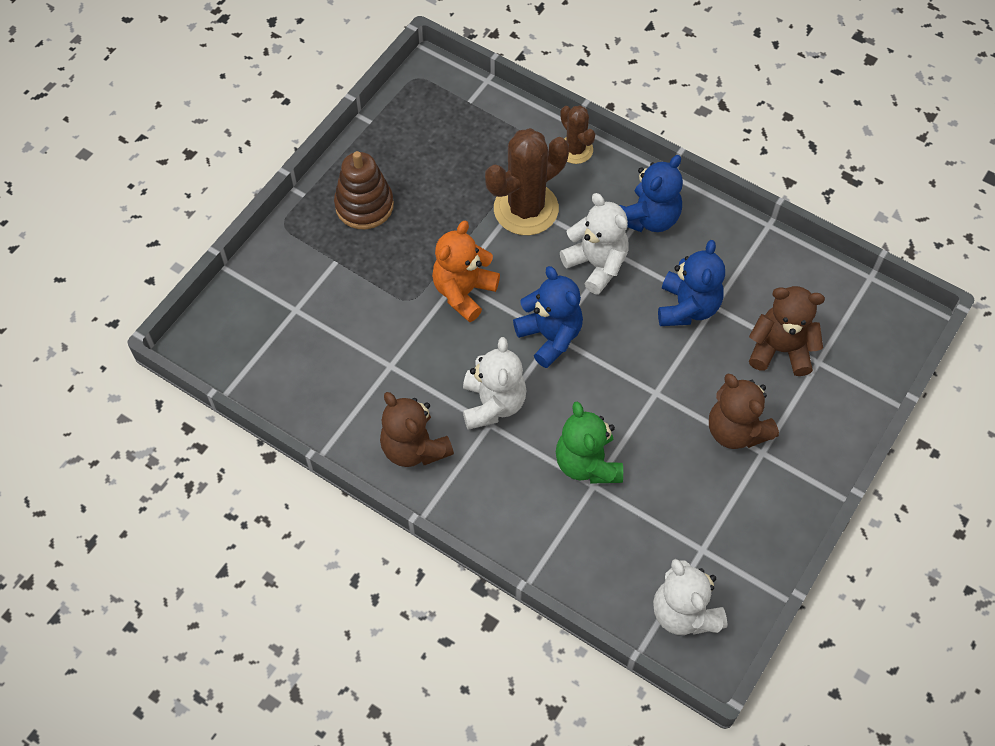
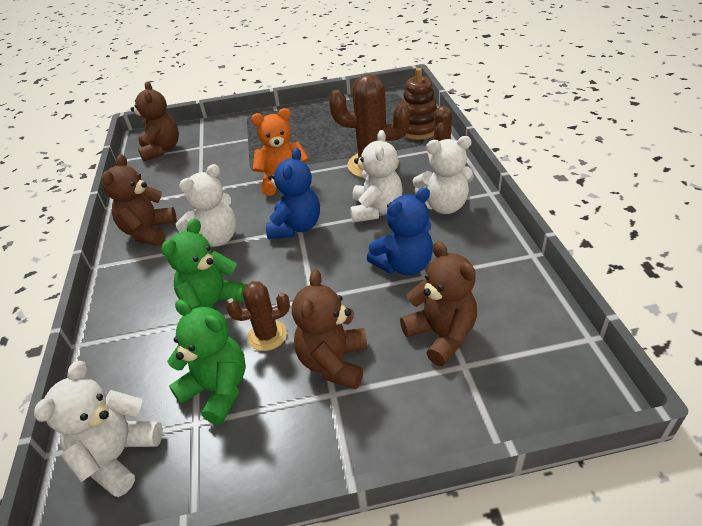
camera: 50 degrees right, 20 degrees down
brown stacking toy [334,151,394,229] -> brown stacking toy moved to [402,68,437,140]
blue teddy bear [620,155,683,232] -> white teddy bear [413,136,474,214]
none -> brown teddy bear [131,81,179,161]
none -> green teddy bear [167,300,246,425]
none -> brown cactus [226,281,290,351]

